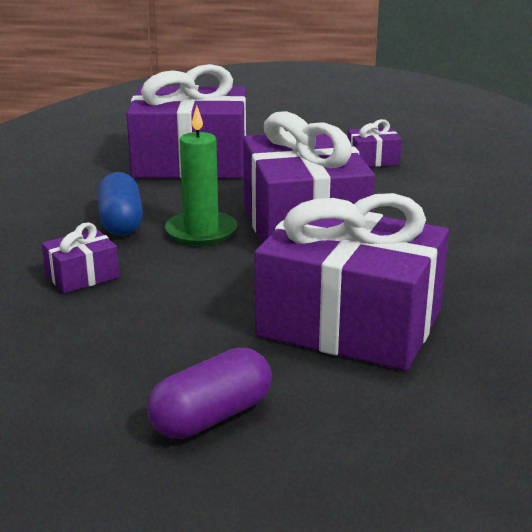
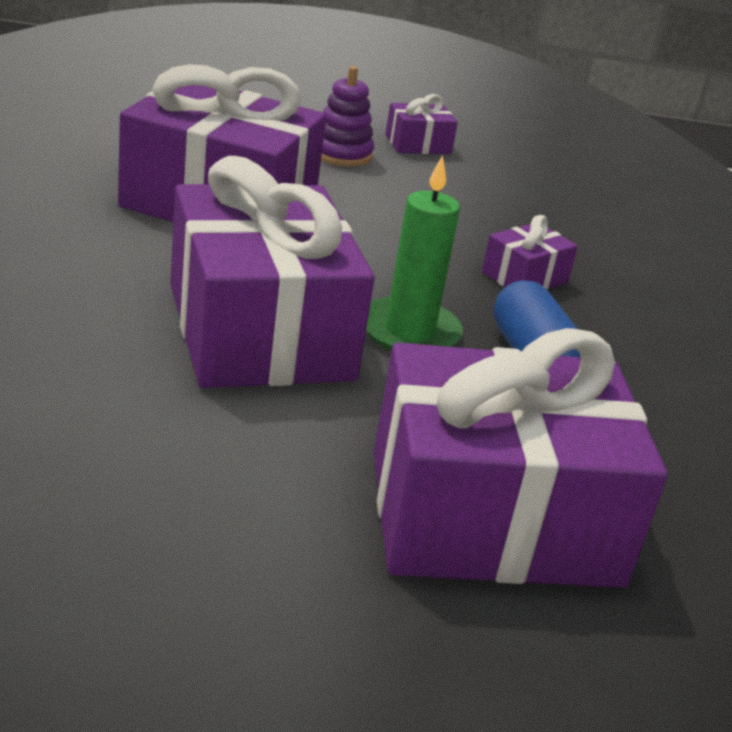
camera: 170 degrees right, 5 degrees up
purple capsule [147,348,272,439] -> purple stacking toy [321,66,374,167]
purple gift [347,119,402,167] -> purple gift moved to [385,94,458,154]

